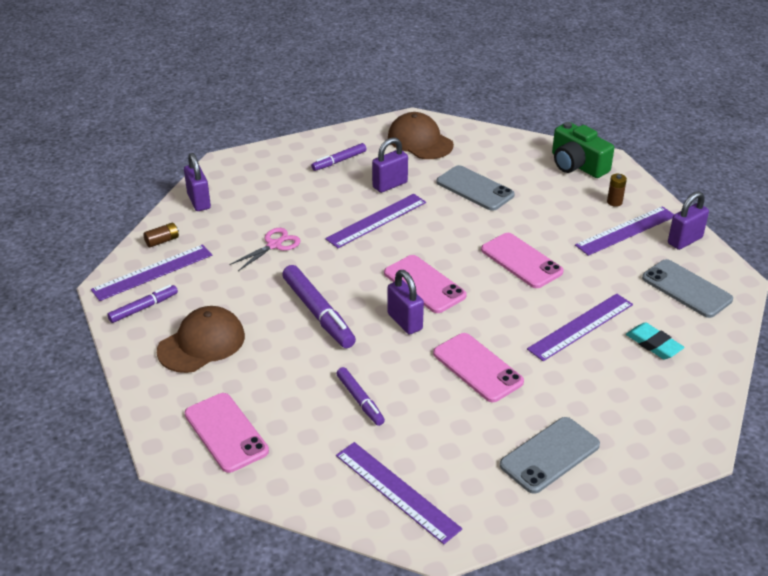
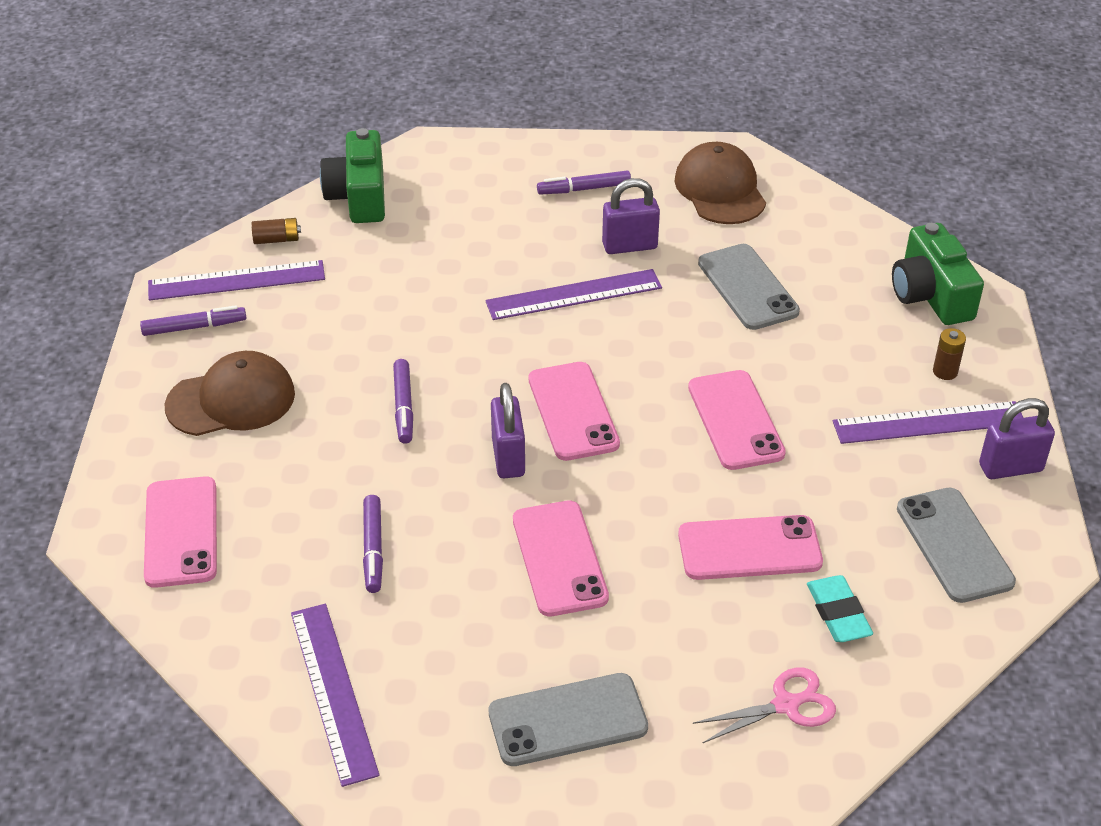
camera: 25 degrees right, 5 degrees up
purple padlock [184,153,211,211] -> green camera [320,128,385,223]
pink scissors [229,228,301,271] -> pink scissors moved to [693,667,836,744]
purple marker [282,265,356,348] -> purple marker [393,359,413,444], size x0.59
purple ruler [527,293,633,361] -> pink phone [678,515,823,580]

